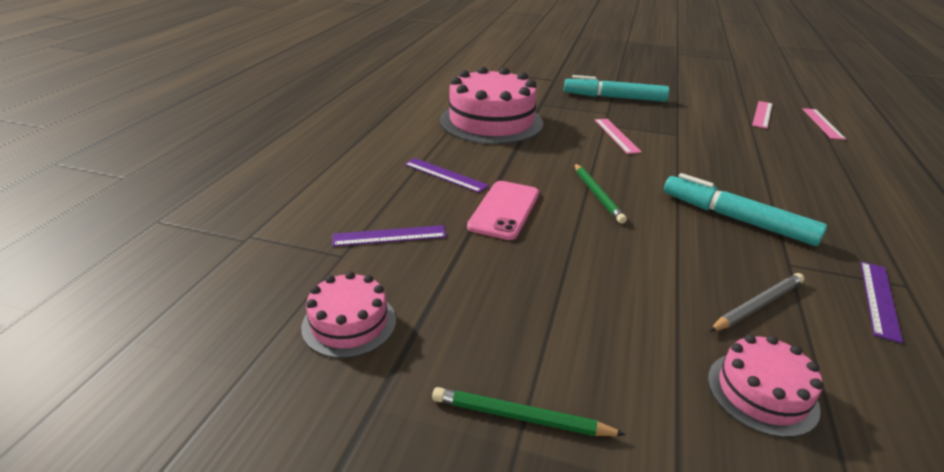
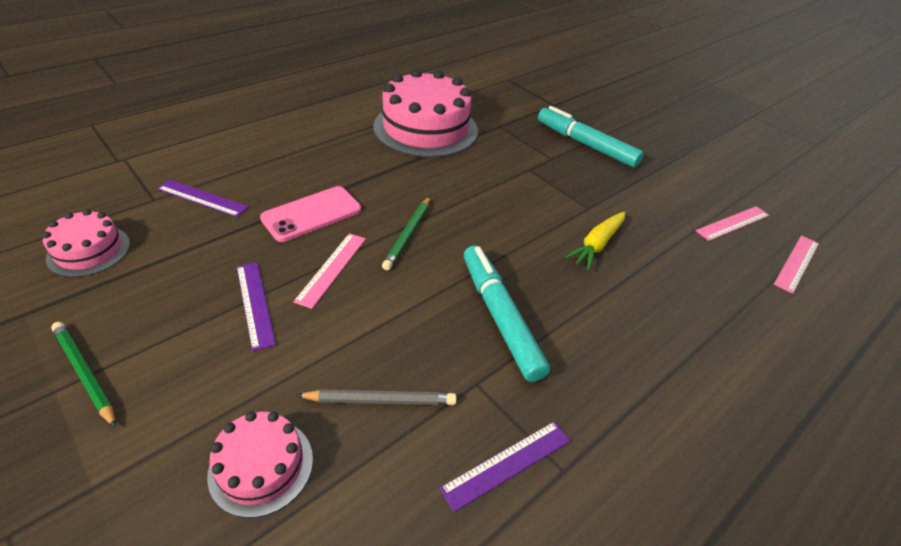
camera: 30 degrees right, 10 degrees up
purple ruler [404,158,489,193] -> purple ruler moved to [237,263,276,351]
pink ruler [595,119,642,154] -> pink ruler moved to [293,233,366,309]
none -> yellow carrot [565,212,625,270]

